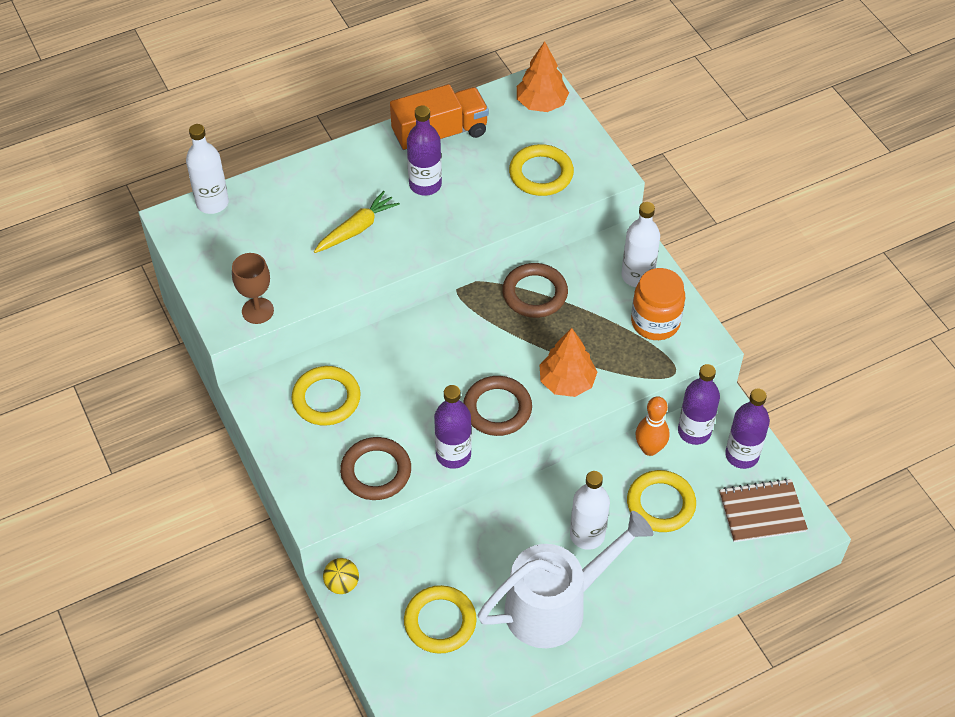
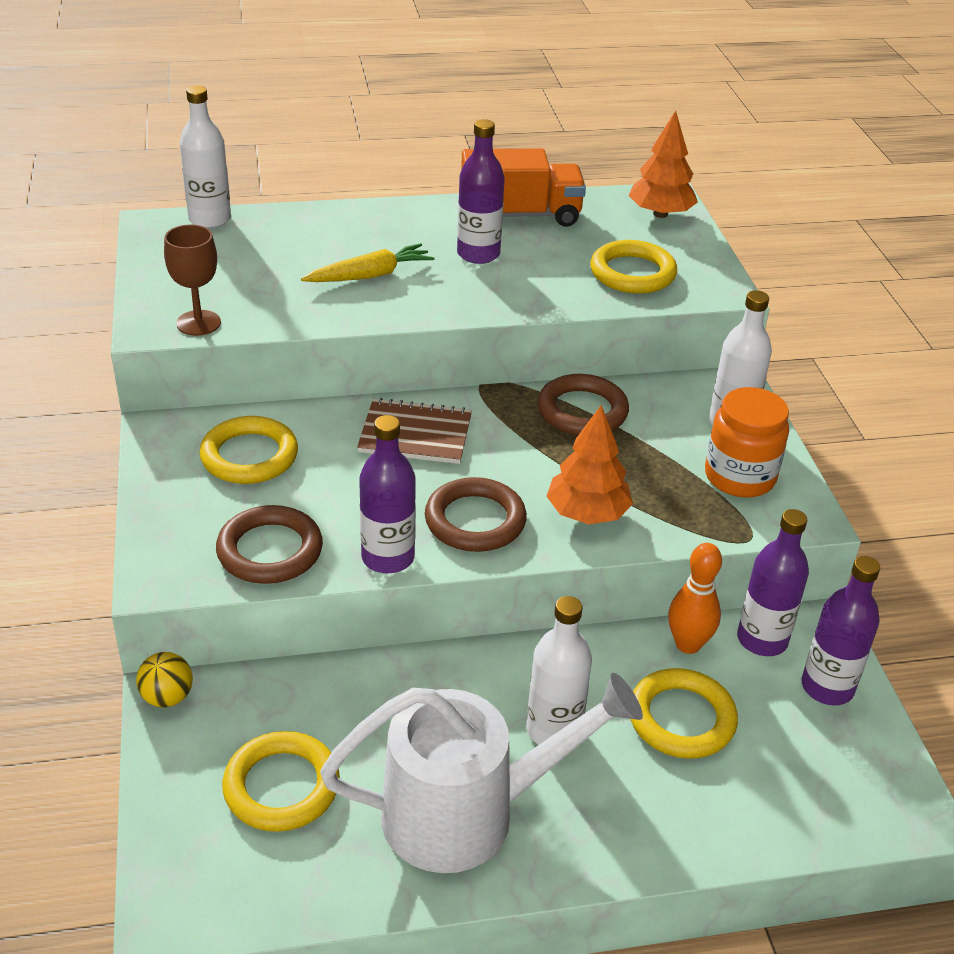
camera: 15 degrees right, 15 degrees down
brown notebook [719,478,808,542] -> brown notebook moved to [357,398,472,464]

